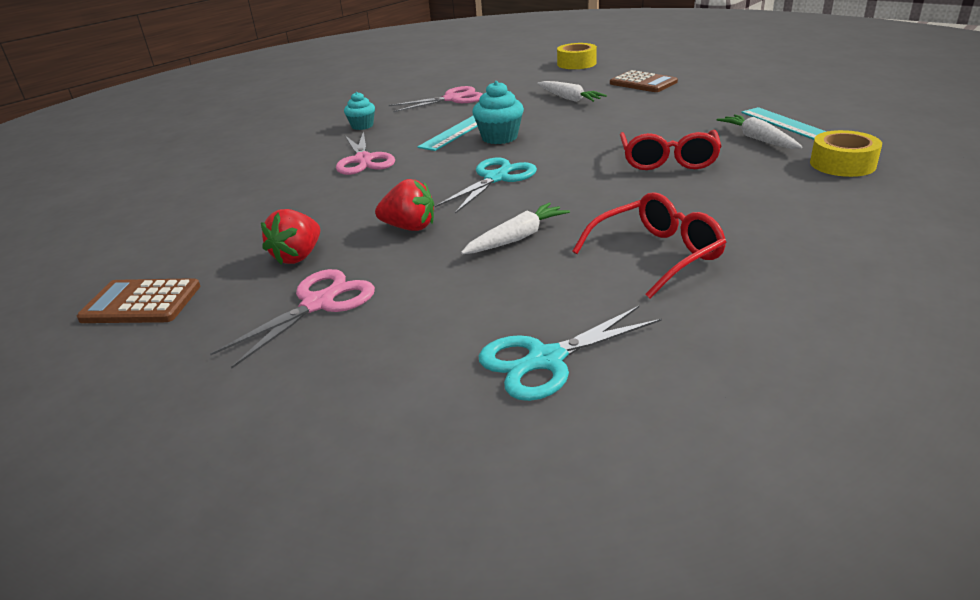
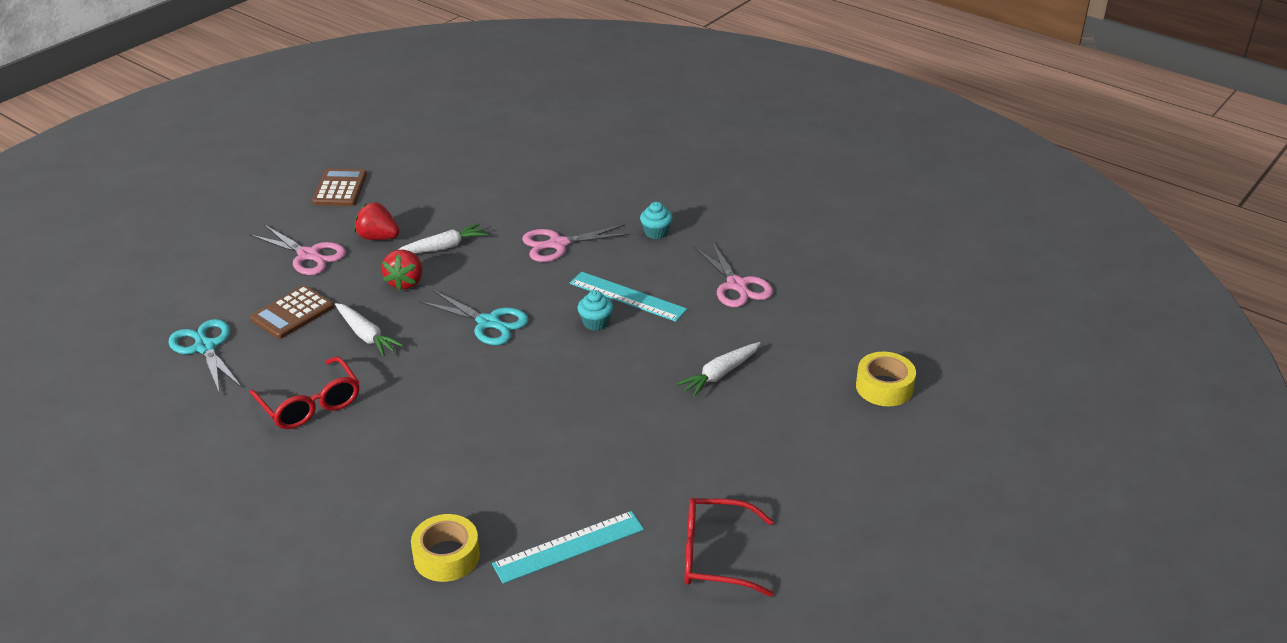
camera: 85 degrees right, 5 degrees up
turquoise cupcake [472,81,524,144] -> turquoise cupcake [577,290,613,331], size x0.66
brown calculator [610,70,678,92] -> brown calculator moved to [250,285,334,339]
red glasses [620,130,722,170] -> red glasses moved to [685,498,773,597]
white carrot [717,114,803,149] -> white carrot moved to [398,223,487,253]

